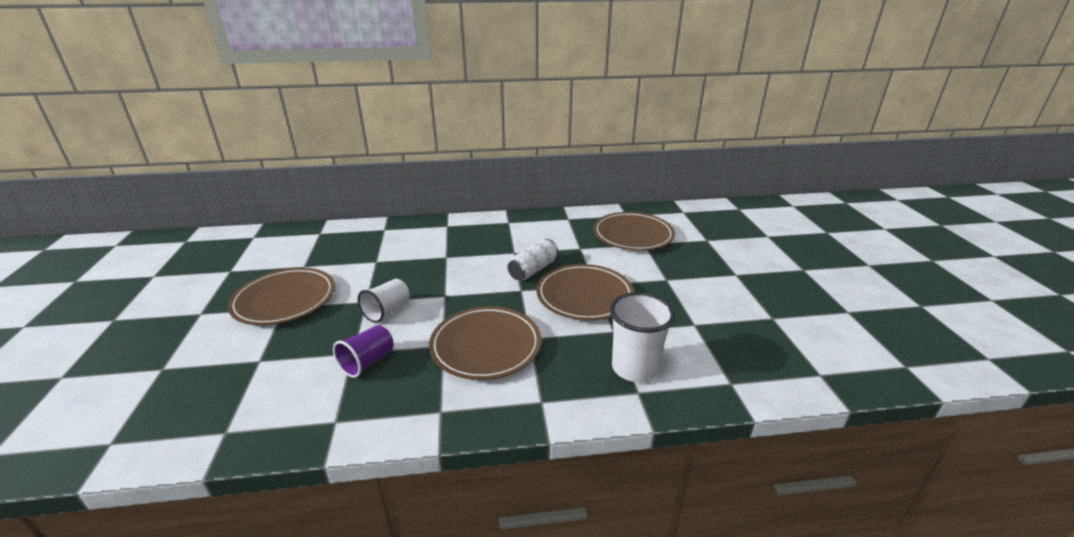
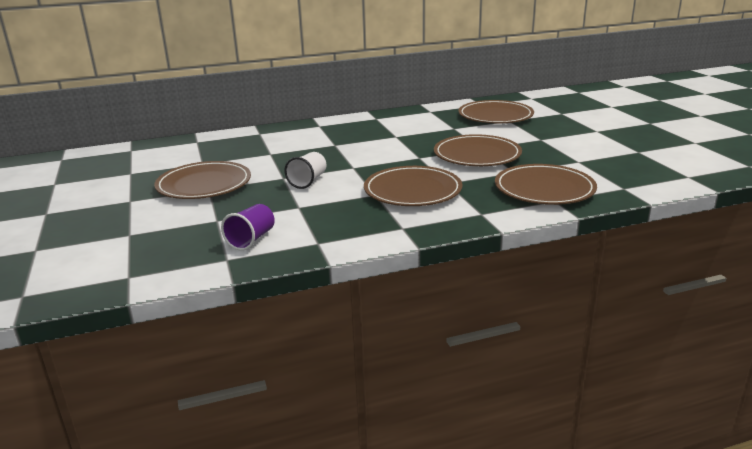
camera: 10 degrees left, 5 degrees down
purple cup [333,325,393,378] -> purple cup moved to [221,204,275,251]
white can [508,239,558,280] -> none
white cup [610,292,675,382] -> brown plate [495,164,597,205]

